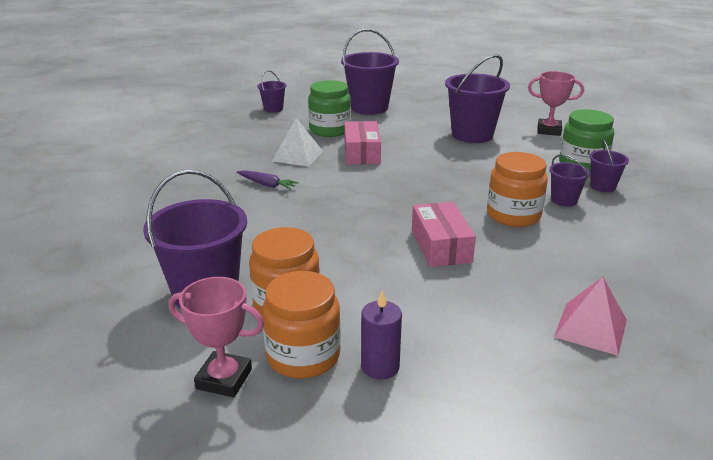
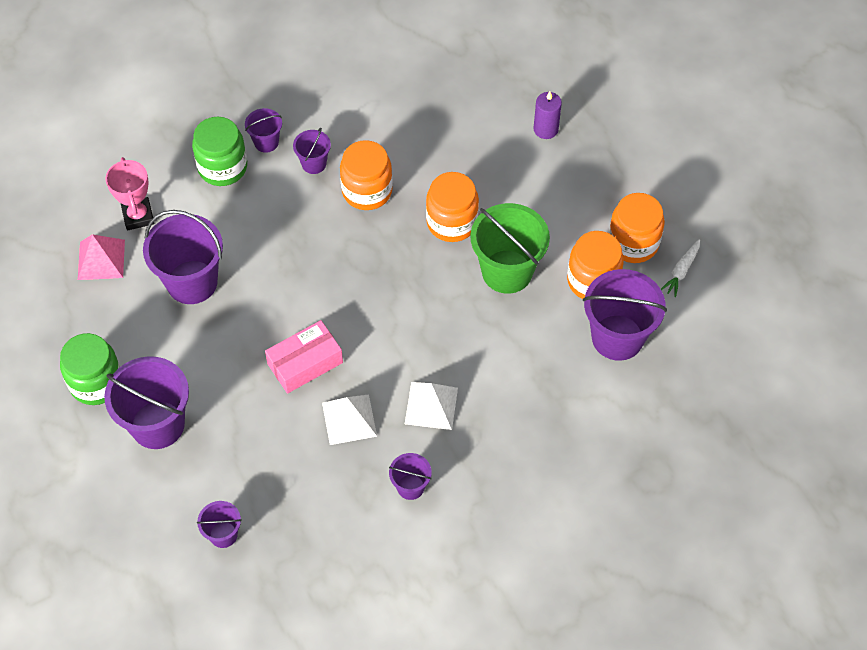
camera: 120 degrees left, 30 degrees up
pink trophy [169,277,264,397] -> white carrot [661,239,700,297]
purple carrot [237,170,299,190] -> white pyramid [405,382,458,430]
green jar [308,80,351,137] -> green jar moved to [60,333,120,405]
purple candle [361,290,402,380] -> purple candle moved to [533,91,562,139]
pink box [412,202,476,267] -> orange jar [426,172,479,242]
pink pyramid [554,277,627,356] -> pink pyramid moved to [78,234,125,280]
none -> purple bucket [389,453,432,500]
none -> green bucket [470,203,550,294]

